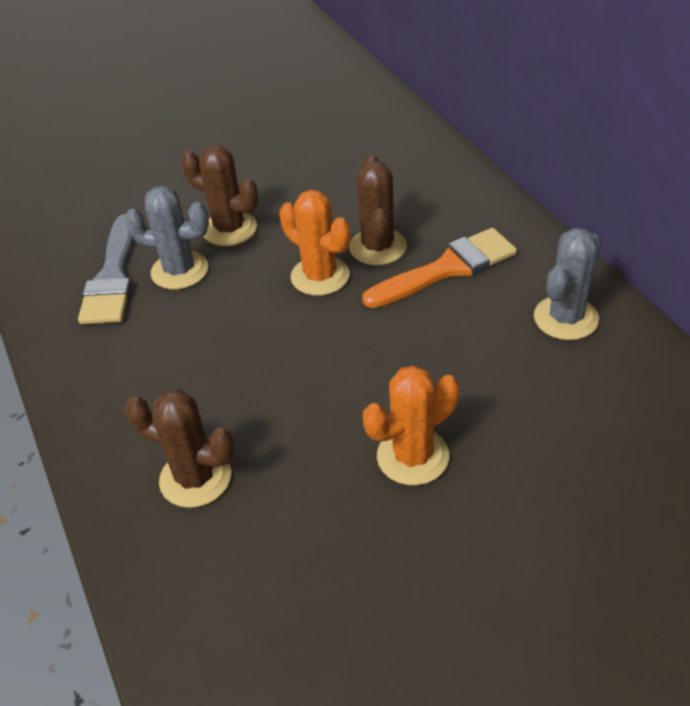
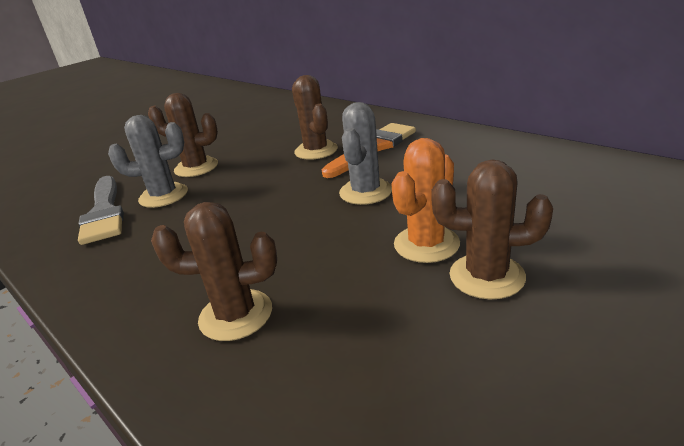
camera: 20 degrees left, 15 degrees down
orange cactus [279,190,351,296] -> none
grey cactus [534,228,602,340] -> grey cactus moved to [339,102,392,205]
none -> brown cactus [431,160,553,299]

